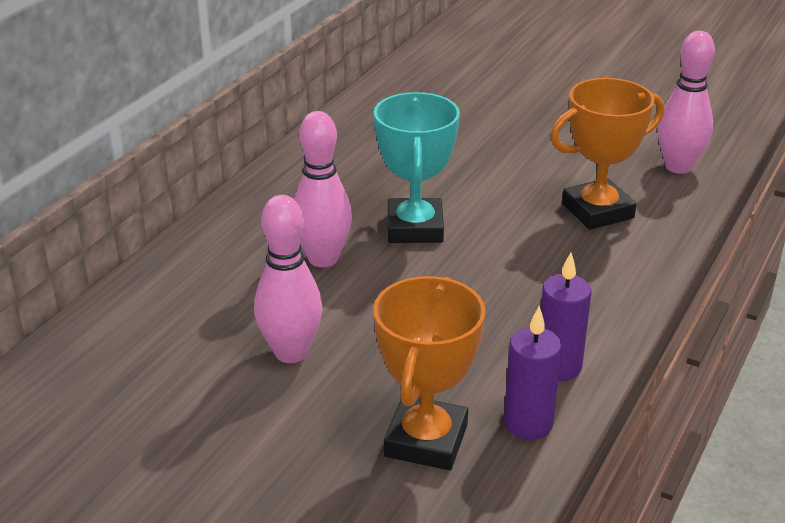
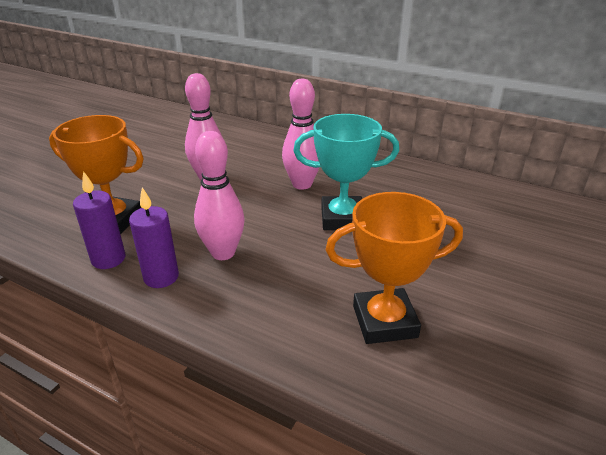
camera: 90 degrees right, 0 degrees up
orange trophy [550,78,664,230] -> orange trophy turned 75 degrees counterclockwise [325,192,463,344]
pink bowling pin [658,31,715,174] -> pink bowling pin moved to [194,131,244,260]

